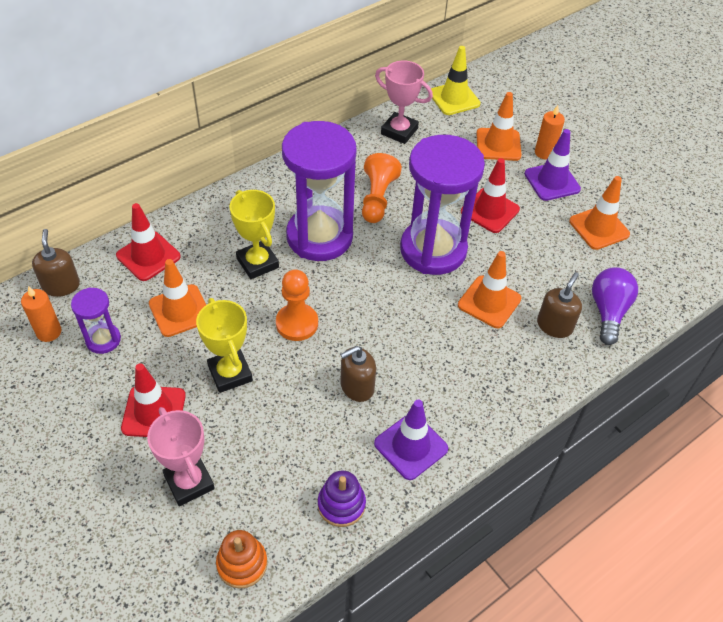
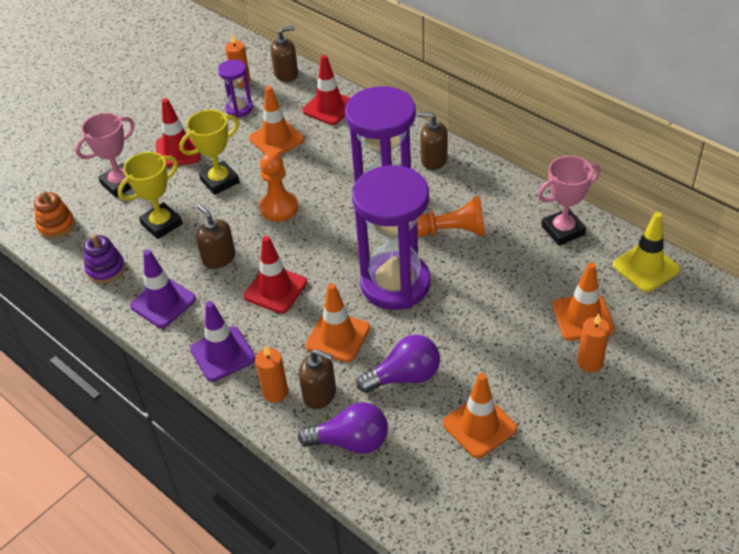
camera: 85 degrees right, 5 degrees down
yellow trophy [229,190,279,279] -> yellow trophy moved to [118,152,183,239]
pink trophy [375,61,433,144] -> pink trophy turned 45 degrees clockwise [537,156,600,246]
red traffic cone [461,158,520,233] -> red traffic cone moved to [244,236,307,314]
purple traffic cone [525,129,581,201] -> purple traffic cone moved to [190,301,255,382]
none -> orange candle [255,345,288,403]
none -> purple light bulb [357,335,440,393]
none -> brown soap dispenser [417,112,448,170]

